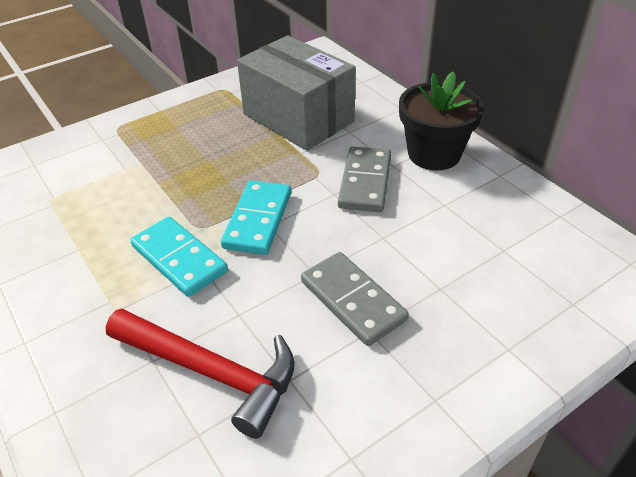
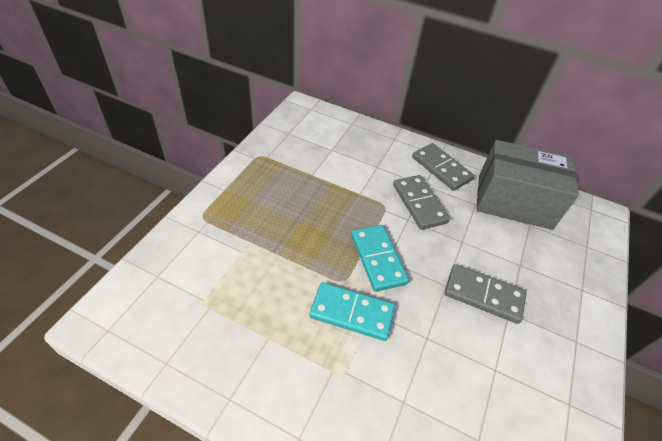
camera: 35 degrees left, 5 degrees up
red hammer [106,309,295,439] -> none
grey box [237,35,356,151] -> grey box moved to [476,140,579,230]
black flower pot [399,71,484,170] -> grey domino [412,143,474,191]

